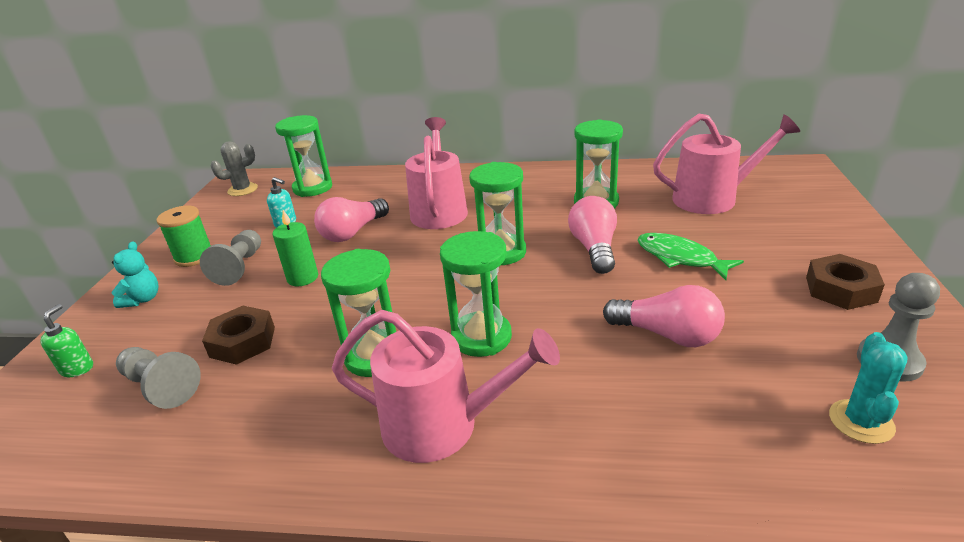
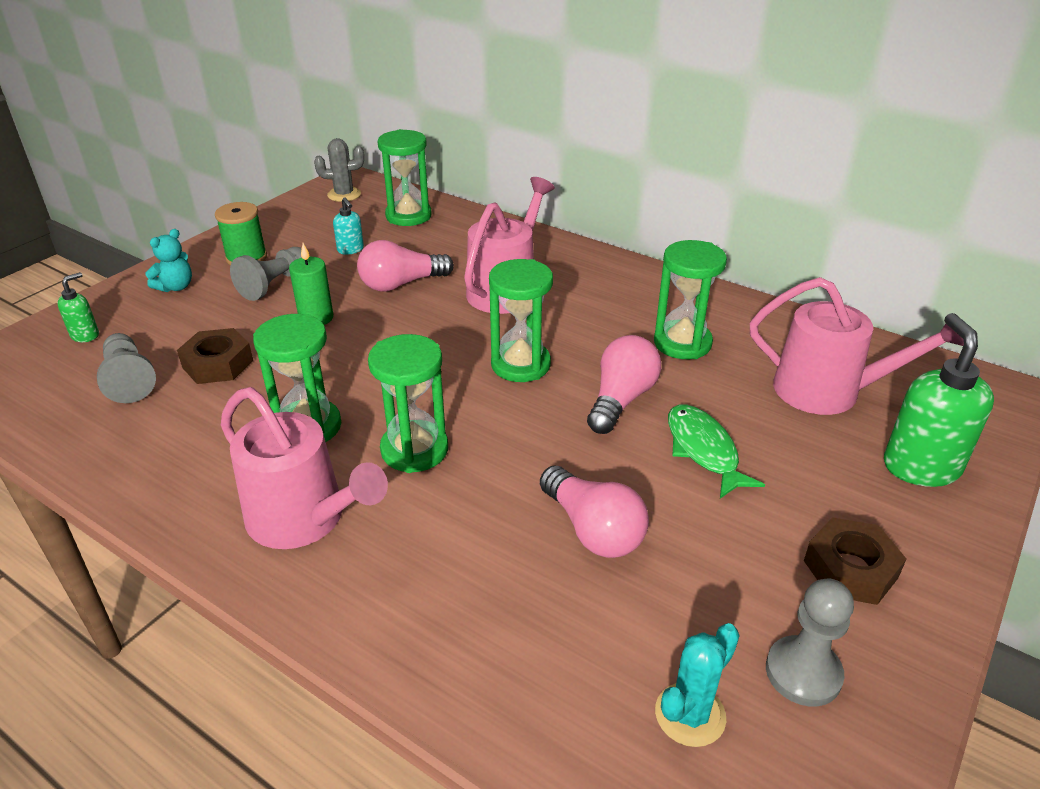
camera: 25 degrees right, 5 degrees up
none -> green soap dispenser [884,313,994,487]

